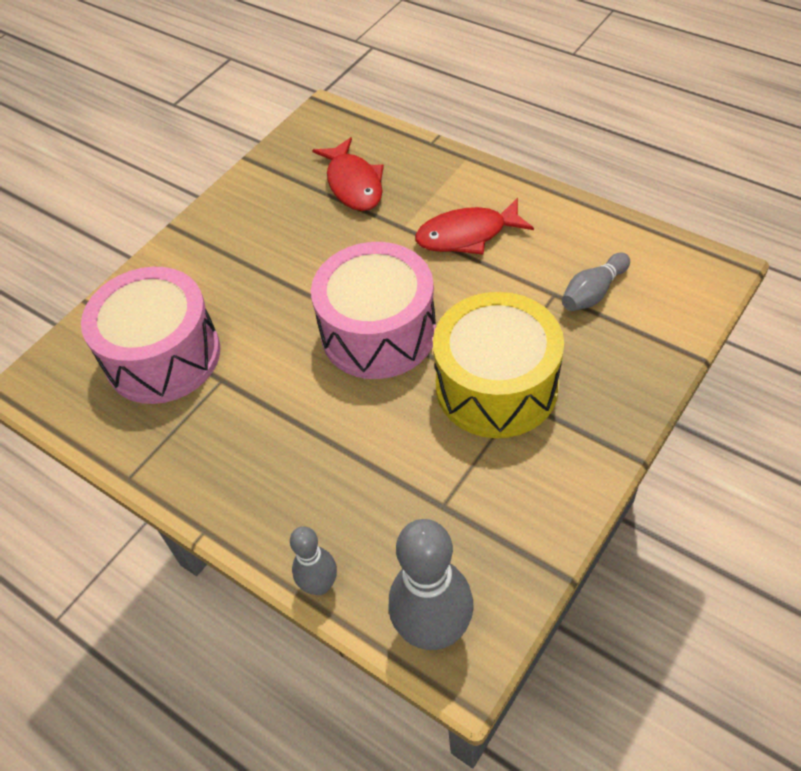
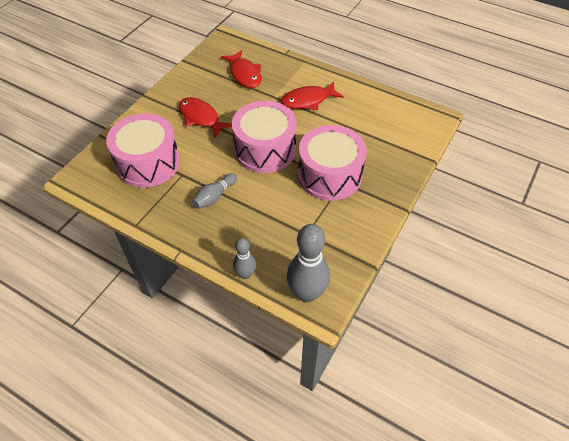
camera: 10 degrees left, 0 degrees up
yellow drum [433,292,564,438] -> pink drum [298,125,367,201]
grey bowling pin [562,253,630,311] -> grey bowling pin moved to [192,173,237,209]
none -> red fish [179,97,232,138]

